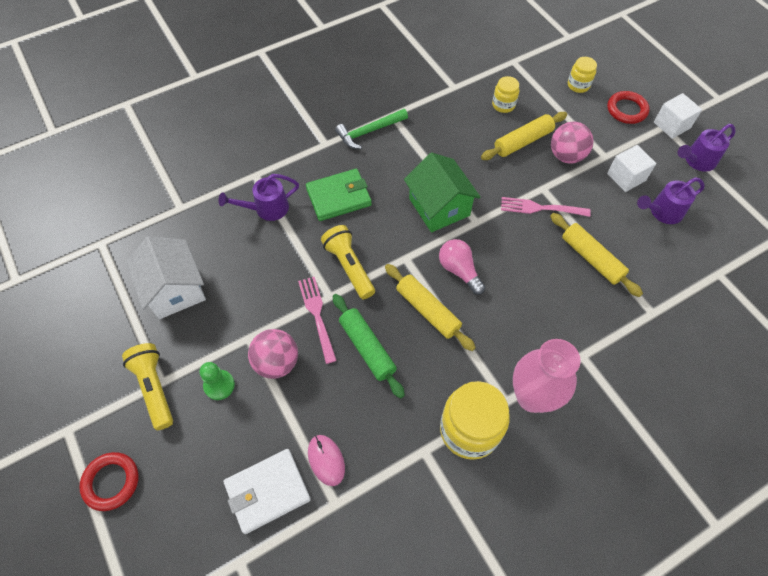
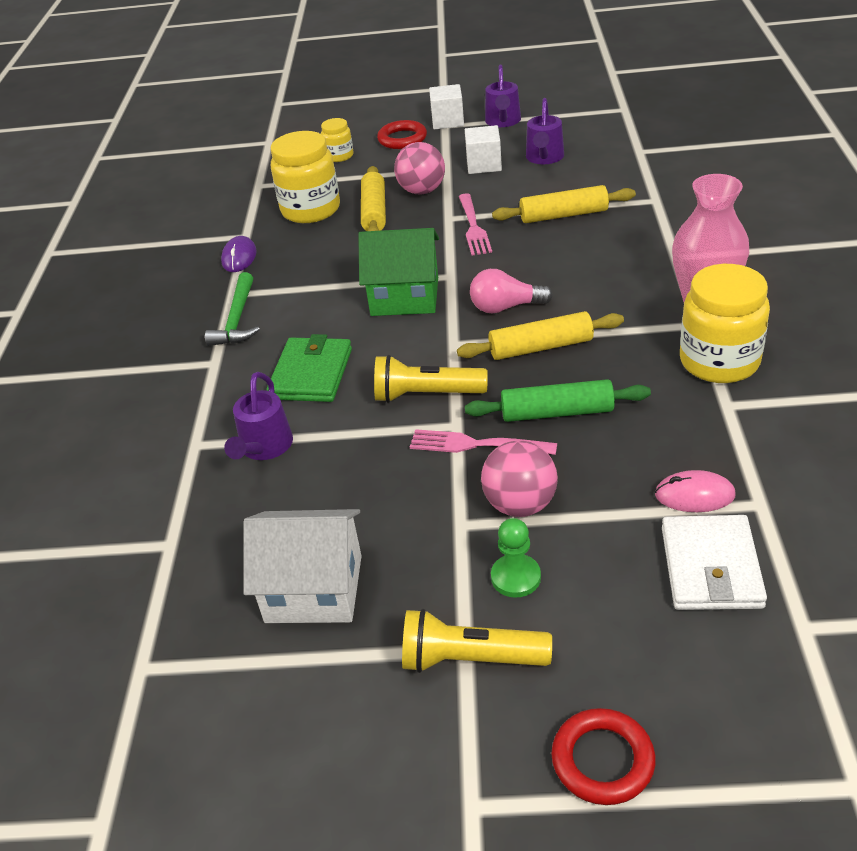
camera: 55 degrees left, 20 degrees down
yellow jar [492,76,519,113] -> yellow jar [271,131,340,223], size x1.92
pink fork [501,197,591,217] -> pink fork turned 45 degrees counterclockwise [459,193,492,256]
none -> purple mouse [221,236,257,272]

